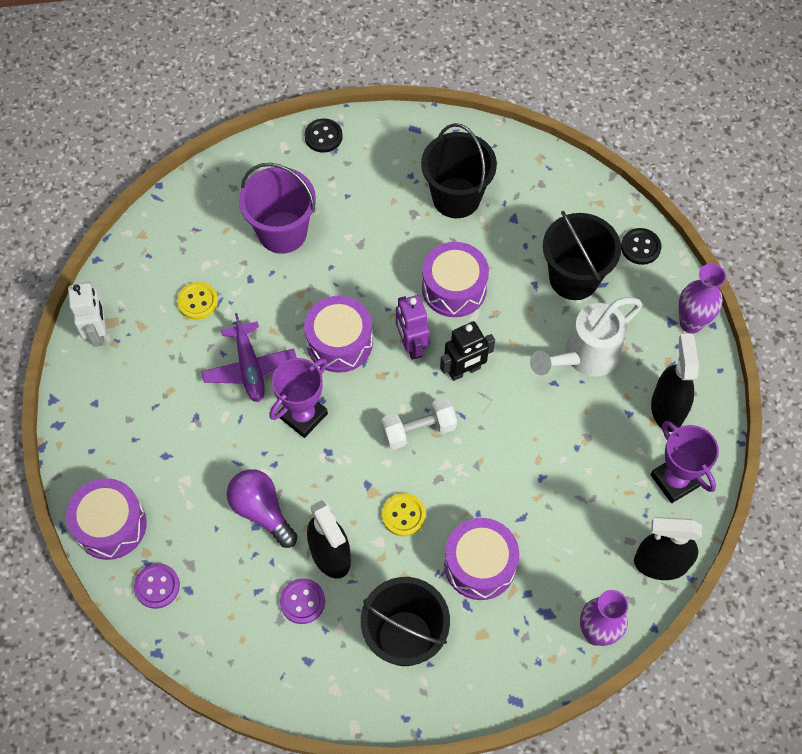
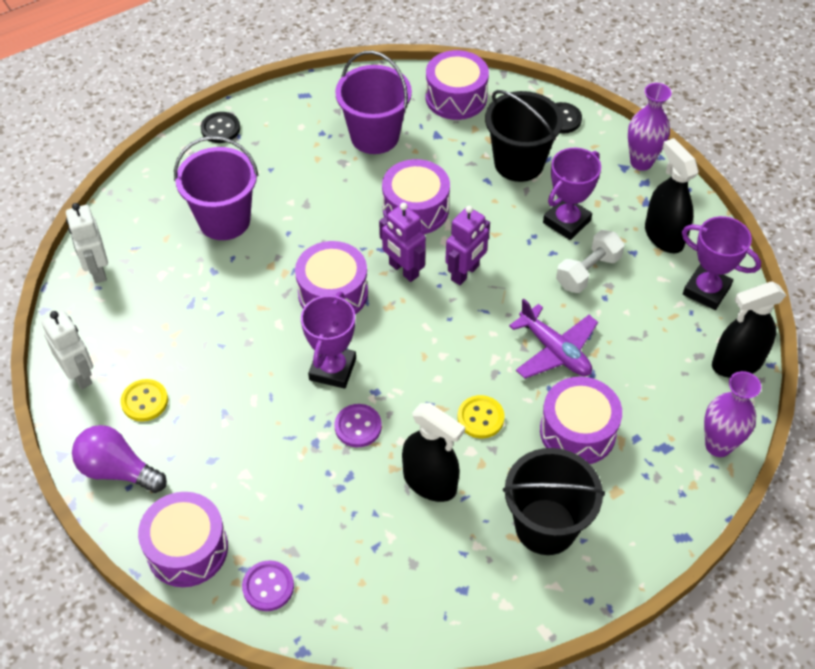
camera: 25 degrees left, 10 degrees down
yellow button [177,282,218,320] -> yellow button moved to [121,379,168,422]
purple plane [201,313,297,402] -> purple plane moved to [509,299,598,379]
purple light bulb [227,469,298,548] -> purple light bulb moved to [72,425,167,493]
purple button [280,578,325,624] -> purple button moved to [335,404,382,447]
white dumbbell [381,398,457,450] -> white dumbbell moved to [556,230,625,293]
black bucket [421,123,497,218] -> purple bucket [335,51,412,154]
black robot [440,321,495,381] -> purple robot [445,206,490,285]
white watering can [530,297,643,377] -> purple trophy [543,148,601,240]
none -> white robot [66,203,108,283]
none -> purple drum [426,50,489,120]

